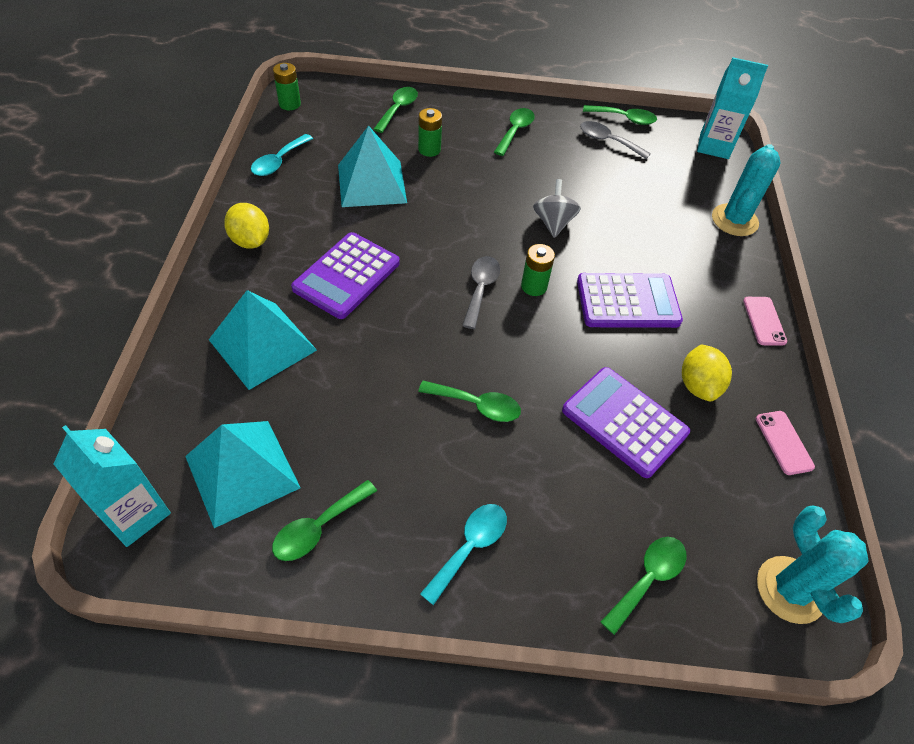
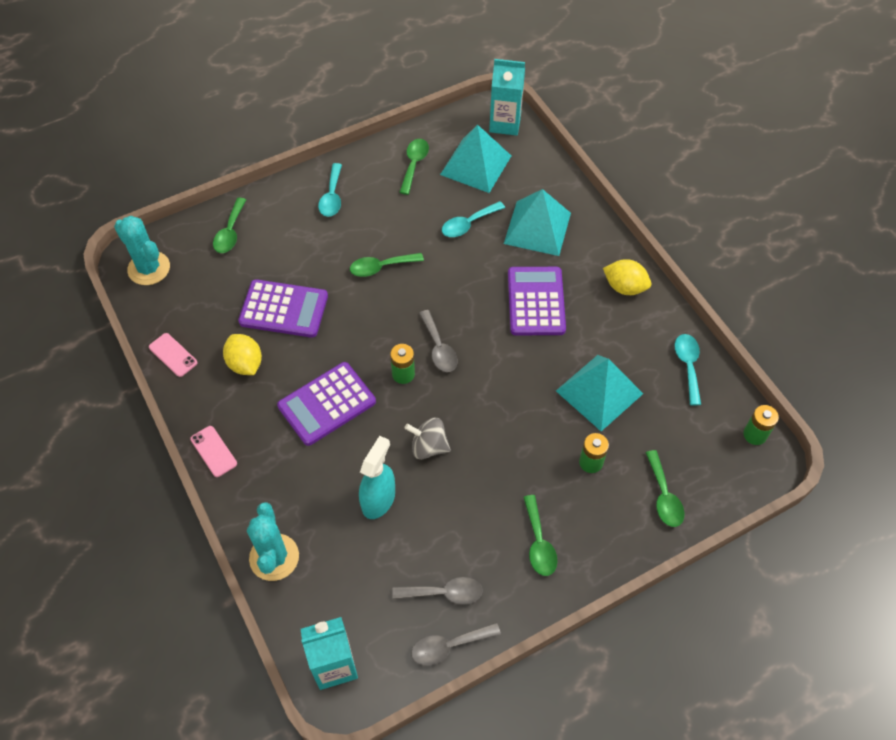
camera: 150 degrees right, 5 degrees up
grey spinning top [533,179,581,238] -> grey spinning top turned 135 degrees clockwise [404,418,451,459]
green spoon [583,105,657,125] -> grey spoon [411,623,501,666]
none -> turquoise spray bottle [359,436,395,519]
none -> turquoise spoon [442,201,505,237]

